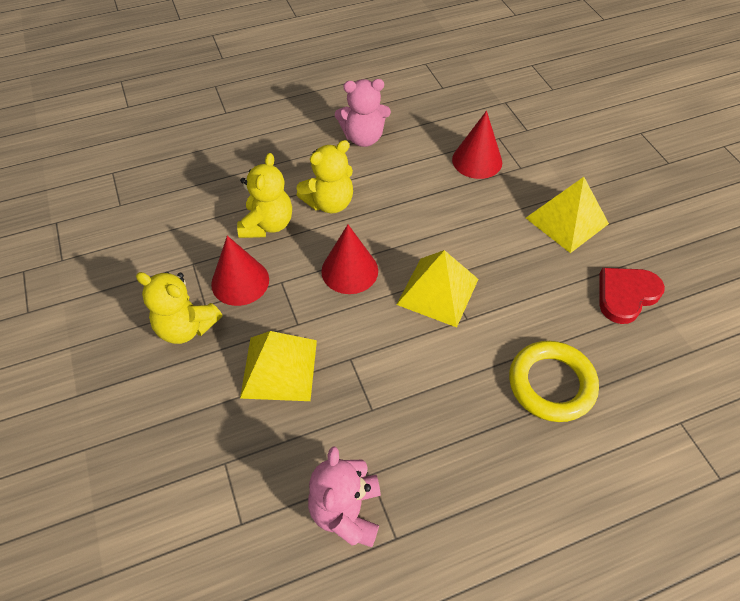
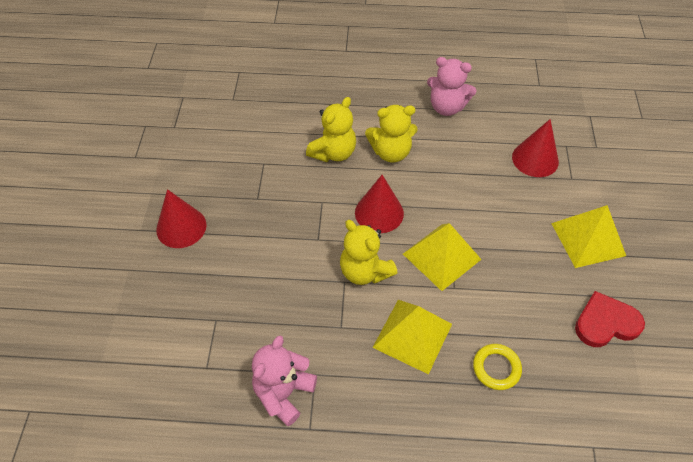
camera: 25 degrees right, 0 degrees up
yellow teddy bear [136,272,222,344] -> yellow teddy bear moved to [340,220,398,285]
red cone [211,236,269,306] -> red cone moved to [156,189,207,248]
yellow pyramid [240,331,317,401] -> yellow pyramid moved to [372,300,452,374]
yellow ring [509,341,599,422] -> yellow ring [473,344,522,390], size x0.62

